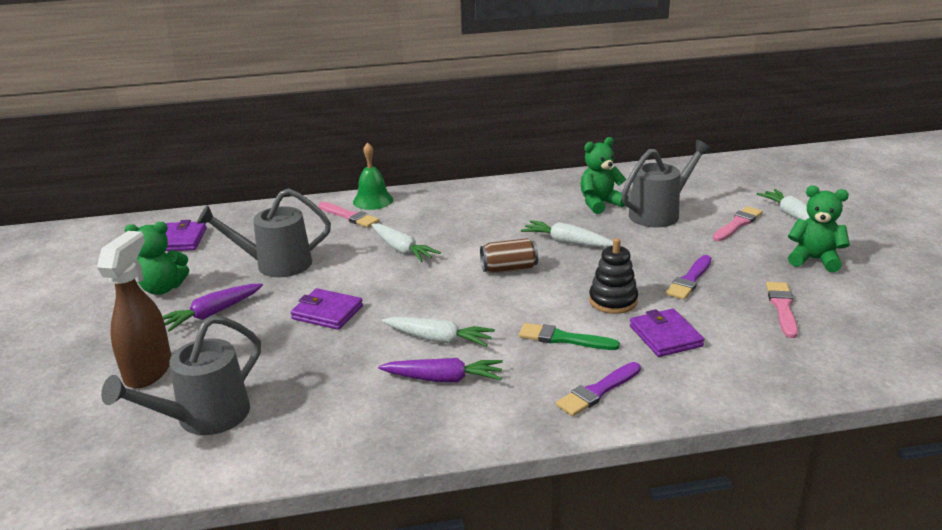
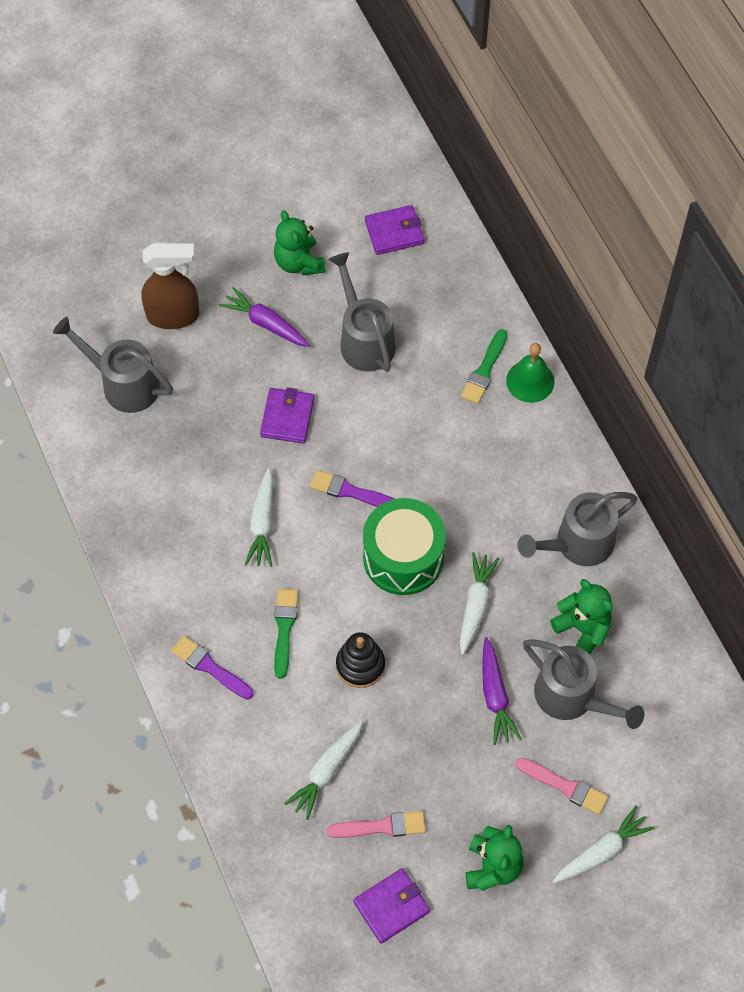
camera: 75 degrees right, 35 degrees up
pink brush [318,202,379,228] -> green brush [461,329,507,404]
white carrot [371,223,441,262] -> white carrot moved to [284,721,363,820]
purple carrot [378,358,503,382] -> purple carrot moved to [482,637,522,745]
brown can [480,238,538,273] -> green drum [363,498,446,595]
purple wallet [630,309,704,357] -> purple wallet moved to [353,868,430,944]
purple brush [666,255,712,300] -> purple brush moved to [310,470,394,507]
none -> grey watering can [518,492,637,566]

